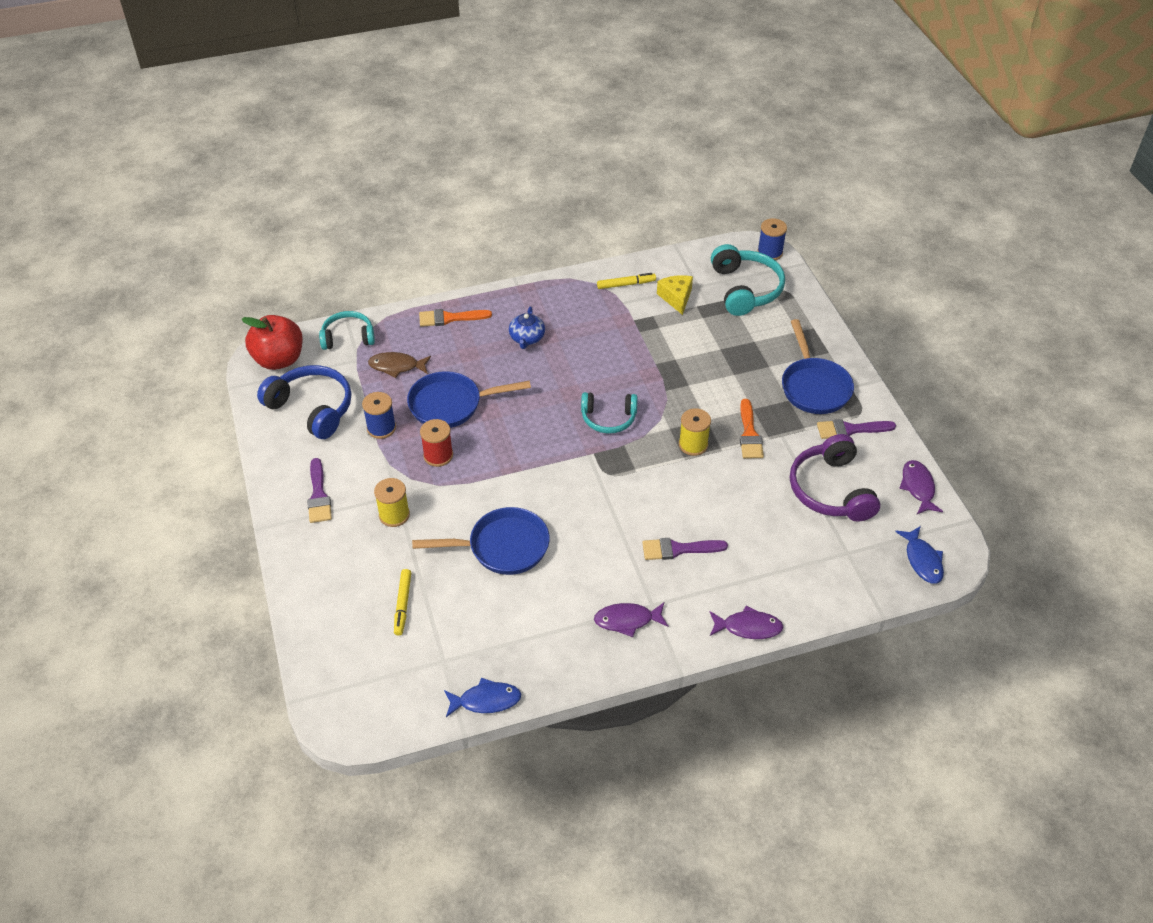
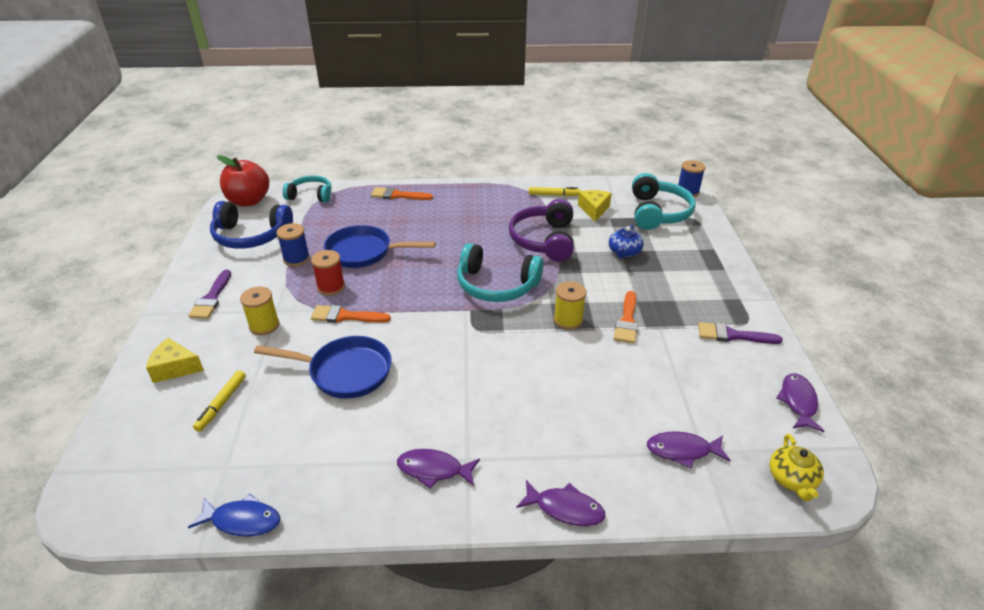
camera: 15 degrees right, 10 degrees down
blue headphones [257,365,351,439] -> blue headphones turned 135 degrees clockwise [210,201,293,249]
brown fish [368,352,431,378] -> none
blue teapot [509,307,545,349] -> blue teapot moved to [609,225,644,258]
turquoise headphones [581,392,637,434] -> turquoise headphones [457,243,544,302], size x1.53
purple brush [642,538,728,560] -> none
blue pan [782,319,854,414] -> none
purple headphones [790,434,880,522] -> purple headphones moved to [509,199,574,261]
blue fish [895,526,944,584] -> yellow teapot [769,434,824,501]
none -> yellow cheese [146,338,204,383]
none -> orange brush [311,305,391,323]
none -> purple fish [647,431,731,469]

